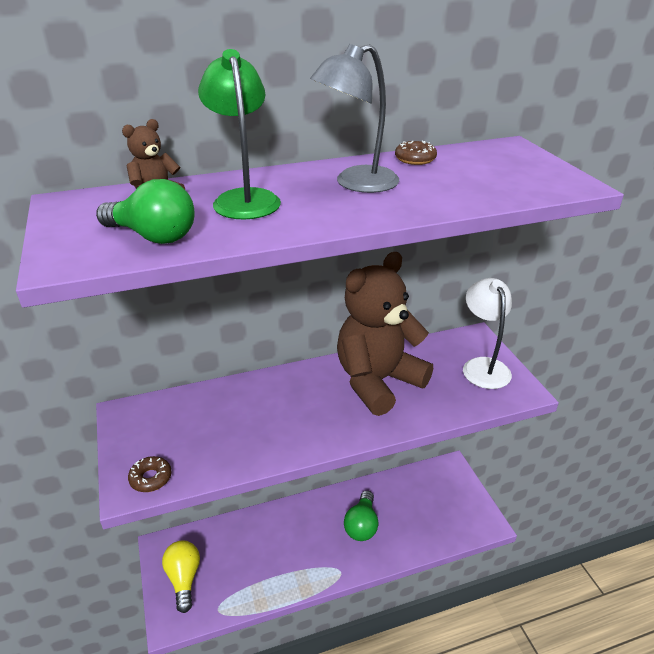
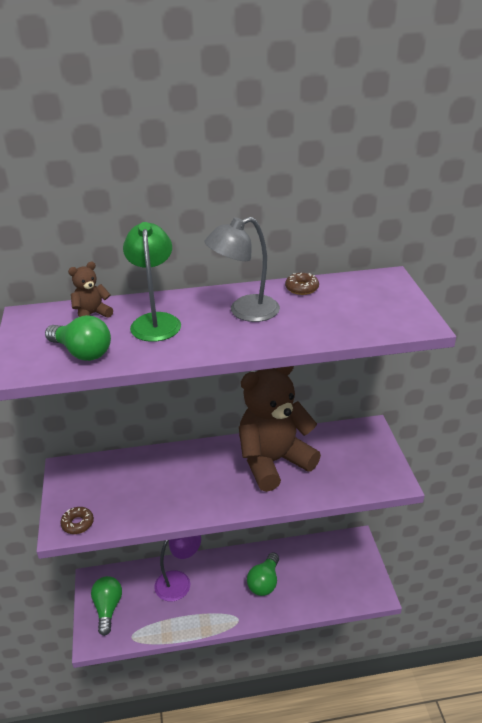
camera: 10 degrees right, 0 degrees up
yellow light bulb [162,541,200,613] -> green light bulb [91,576,122,636]
white lamp [463,278,512,389] -> none
none -> purple lamp [154,535,201,601]

